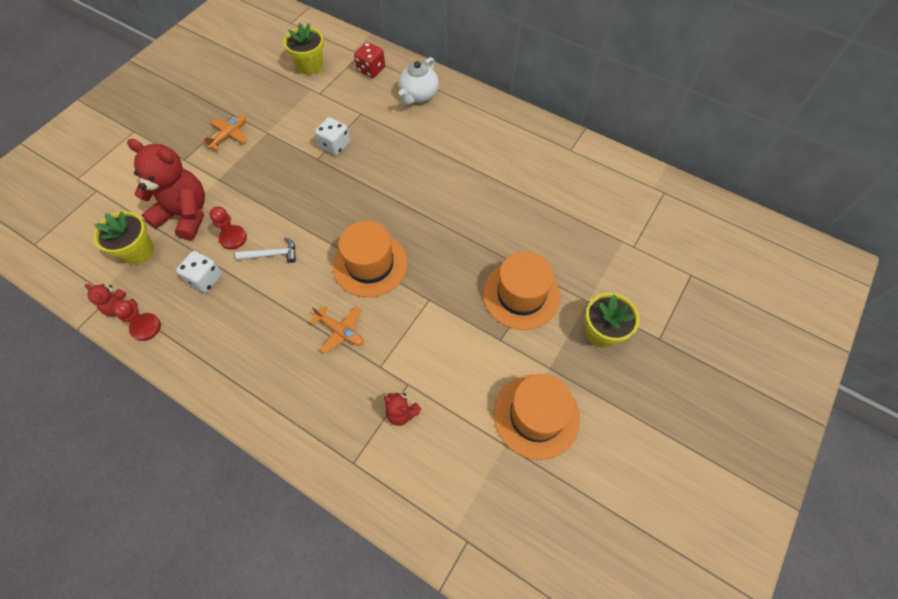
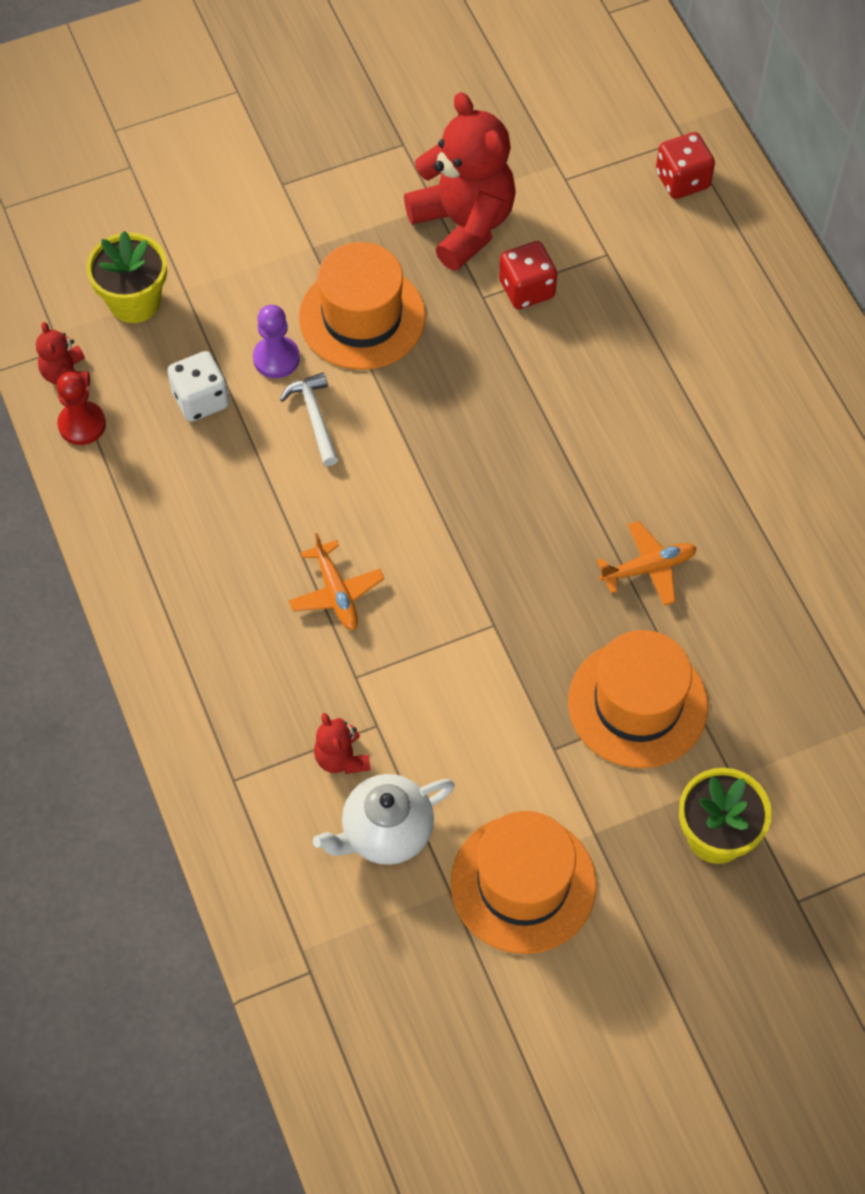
camera: 35 degrees right, 0 degrees up
red teddy bear [127,139,205,240] -> red teddy bear moved to [404,92,516,271]
orange plane [203,115,247,150] -> orange plane moved to [597,521,697,606]
red pawn [209,207,247,250] -> purple pawn [253,305,300,378]
white hammer [235,237,296,263] -> white hammer turned 135 degrees counterclockwise [280,372,338,466]
yellow flower pot [284,23,324,75] -> none
white dice [315,117,350,156] -> red dice [499,241,557,309]
orange hat [333,221,408,297] -> orange hat moved to [299,242,426,370]
white teapot [398,57,439,105] -> white teapot moved to [313,774,455,865]

